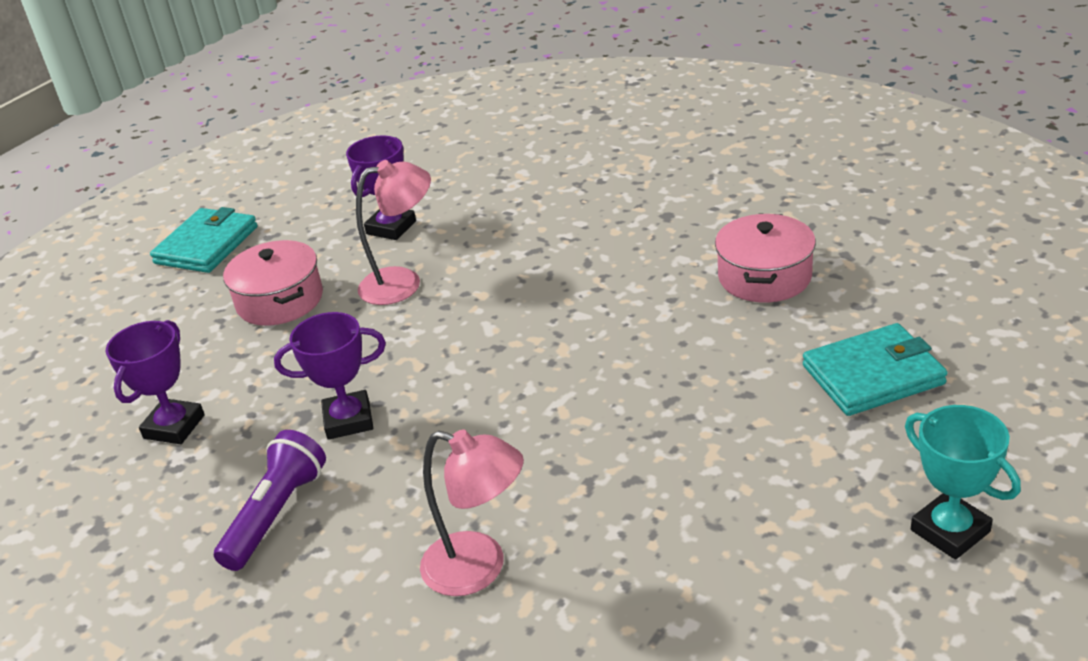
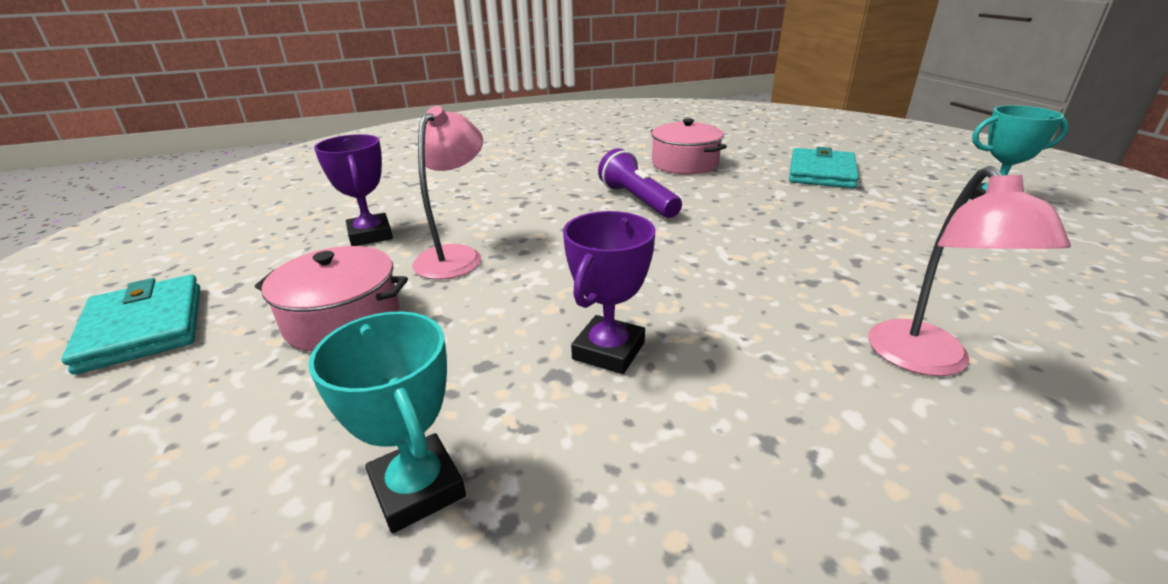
camera: 55 degrees left, 5 degrees down
purple trophy [106,320,205,444] -> turquoise trophy [308,311,466,533]
purple flashlight [214,430,326,571] -> purple flashlight moved to [598,148,682,218]
pink lamp [420,429,524,596] -> pink lamp turned 120 degrees clockwise [868,166,1071,376]

